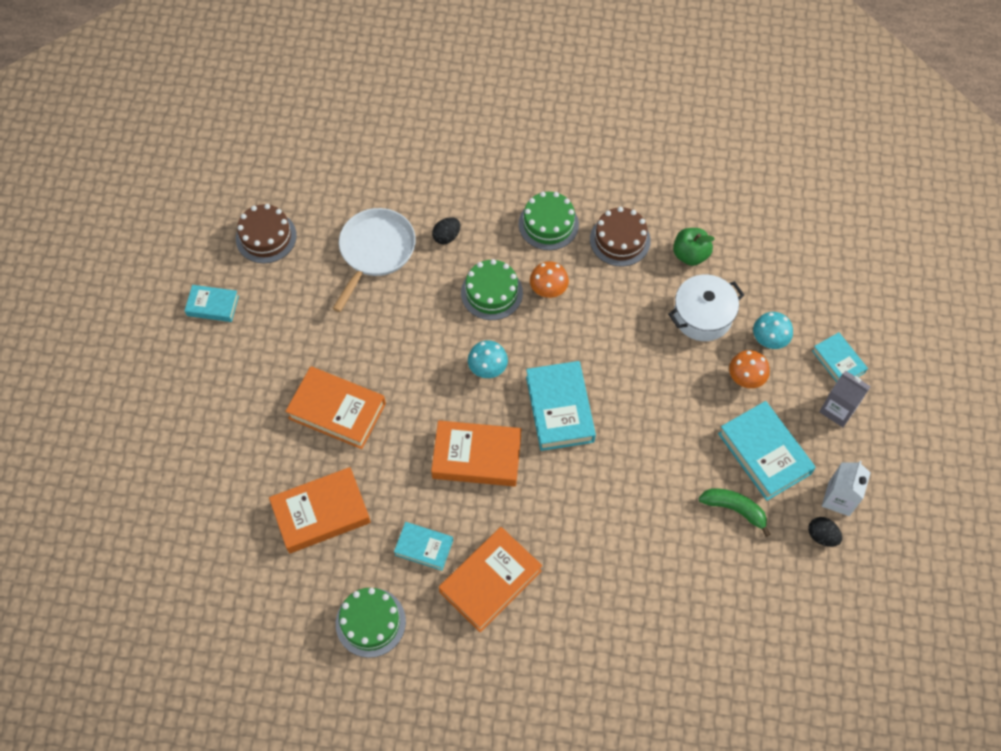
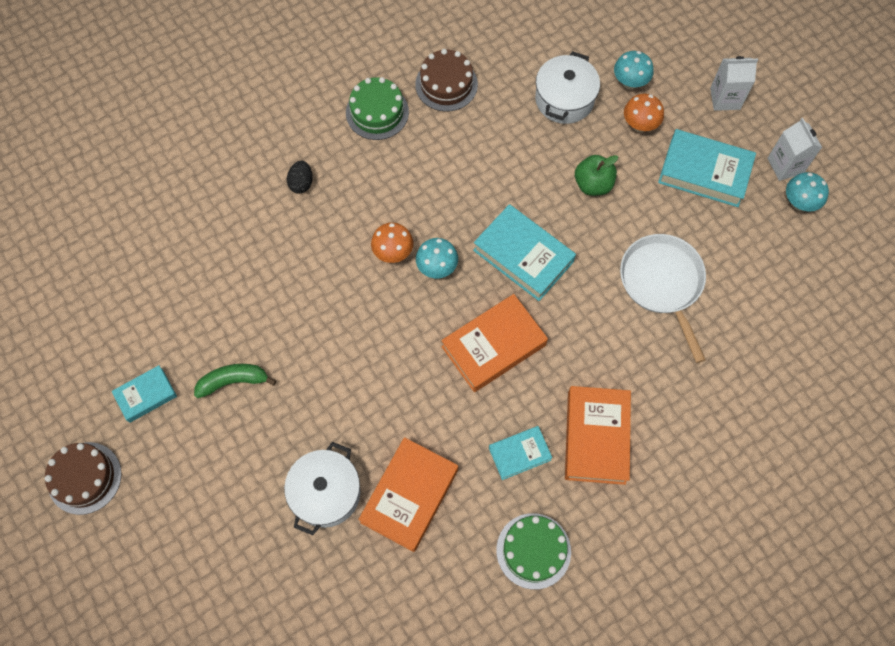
camera: 40 degrees left, 5 degrees up
brown cake [236,204,297,263] -> brown cake moved to [45,442,121,515]
orange book [285,366,386,449] -> none
white pan [332,208,416,312] -> white pan moved to [620,234,706,363]
green cake [461,259,523,320] -> none
orange mushroom [530,261,569,298] -> orange mushroom moved to [371,223,413,263]
green apple [673,228,715,266] -> green apple moved to [575,155,618,196]
green banana [698,488,770,537] -> green banana moved to [194,364,276,398]
black egg [808,517,842,547] -> turquoise mushroom [786,172,829,212]
turquoise book [812,332,868,382] -> none
grey carton [819,371,871,427] -> white carton [710,56,758,111]
none -> white pot [284,442,360,535]

